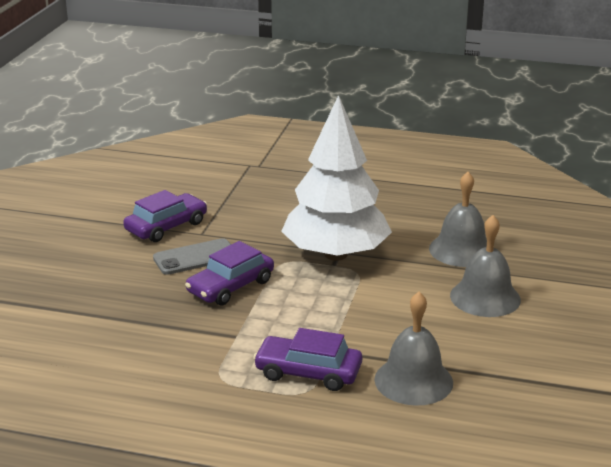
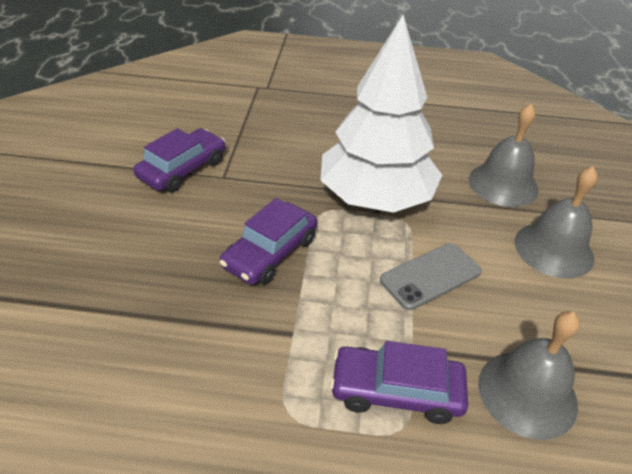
camera: 10 degrees left, 15 degrees up
grey phone [153,238,231,275] -> grey phone moved to [380,243,482,310]

